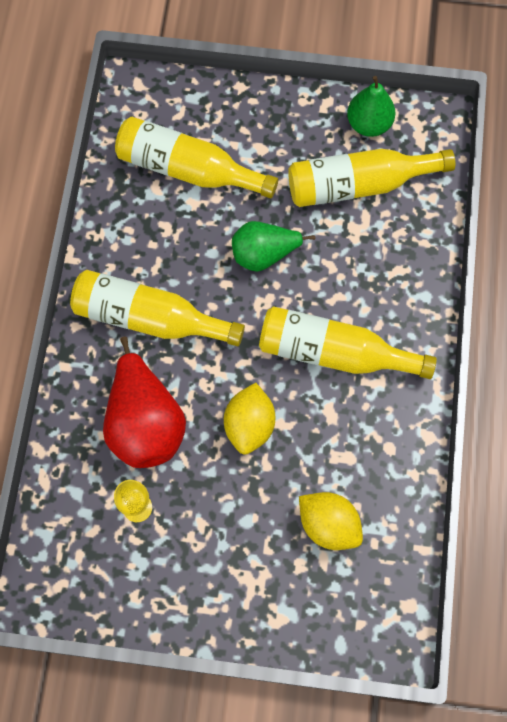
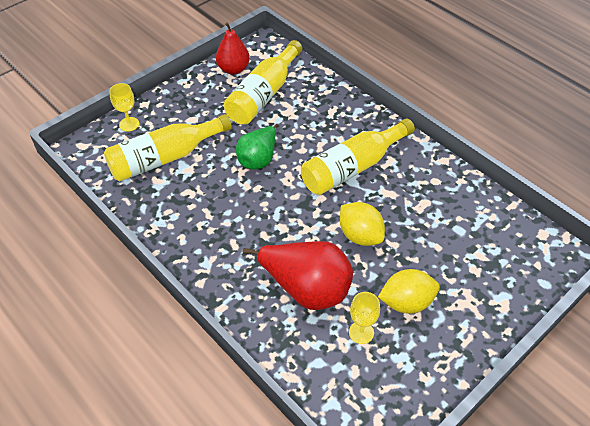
camera: 50 degrees left, 20 degrees down
yellow bottle [70,270,245,347] -> none
yellow lemon [299,492,363,550] -> yellow lemon moved to [378,269,440,314]
green pear [347,76,396,137] -> red pear [216,22,250,75]
none -> yellow goblet [109,83,139,132]

